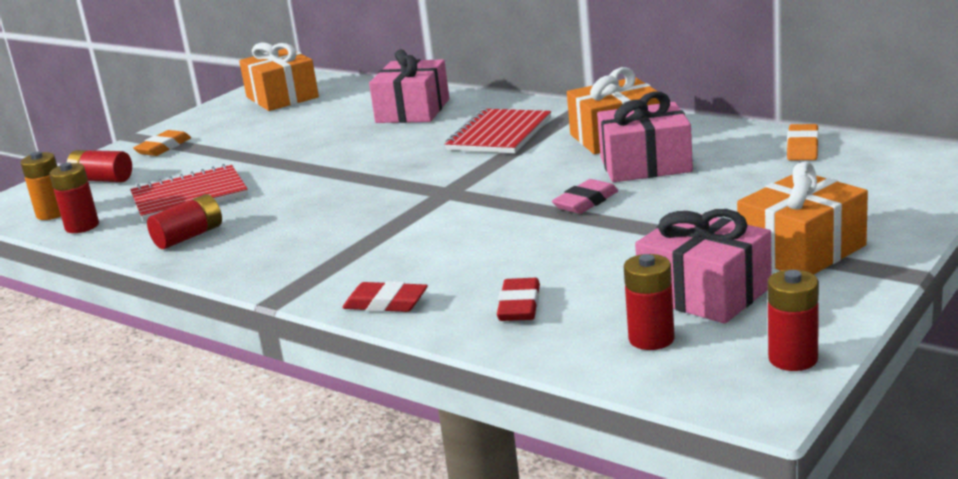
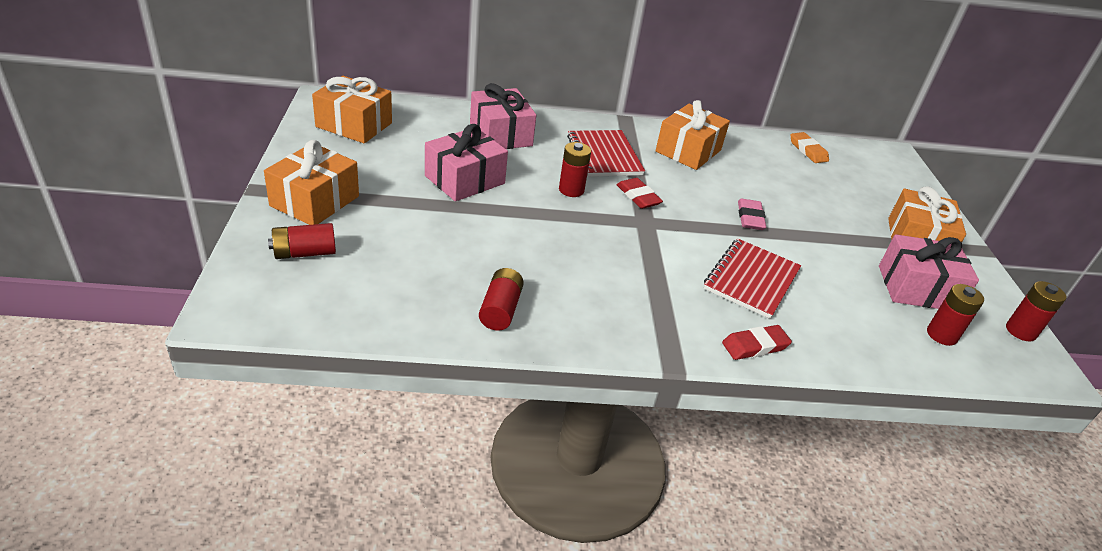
camera: 45 degrees left, 15 degrees up
orange battery [20,151,61,220] -> none
red battery [49,162,99,233] -> red battery moved to [559,142,591,197]
red notebook [130,164,248,221] -> red notebook moved to [704,239,801,319]
orange eraser [133,130,191,156] -> orange gift [264,140,359,225]
red eraser [497,278,540,321] -> red eraser moved to [616,178,663,209]
pink gift [597,92,693,182] -> pink gift moved to [425,124,508,202]

